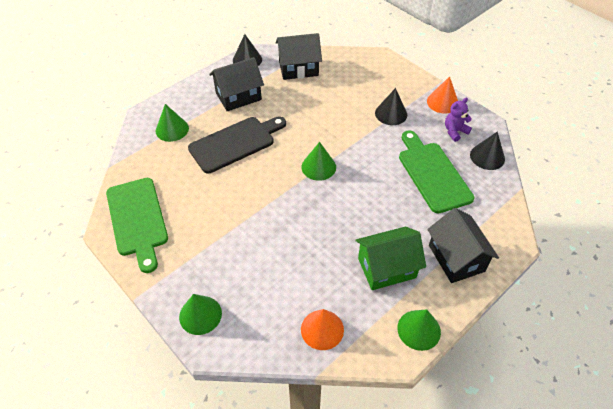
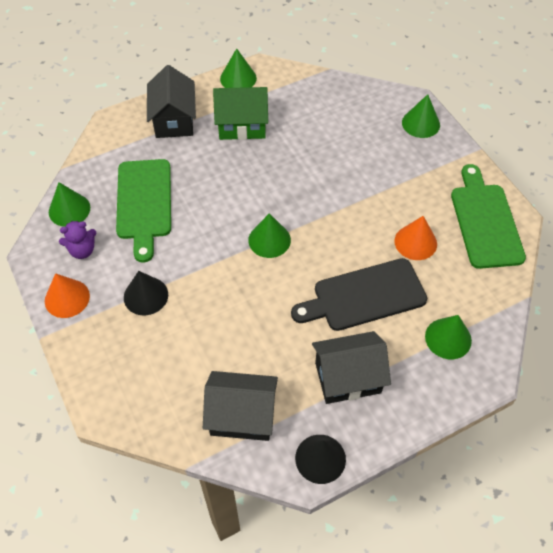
camera: 165 degrees left, 5 degrees up
orange cone [301,309,344,350] -> orange cone moved to [394,216,437,260]
black cone [470,131,505,170] -> green cone [49,182,90,227]

